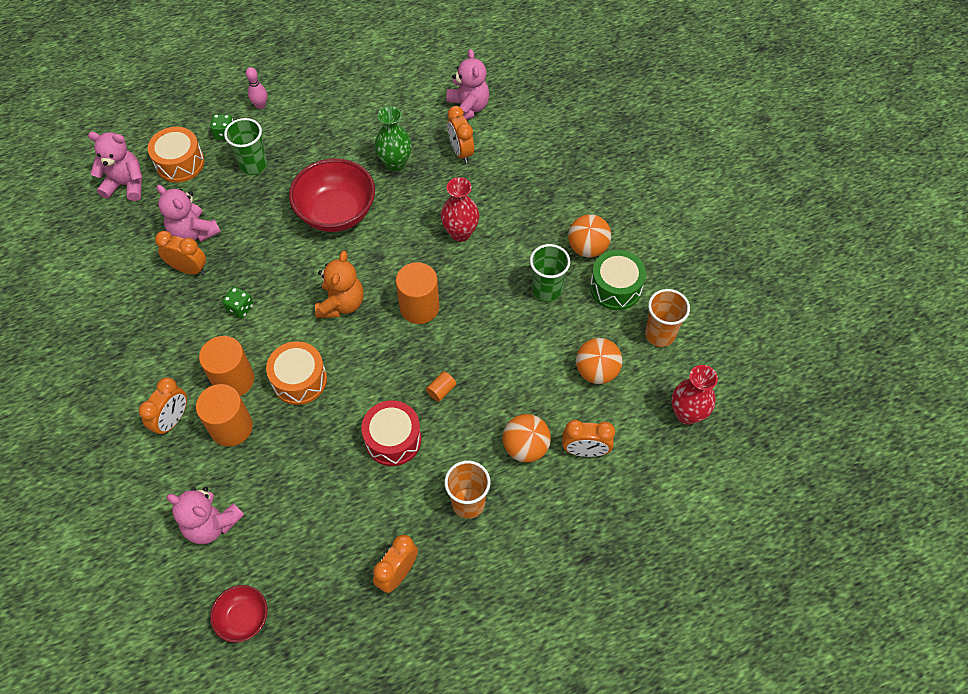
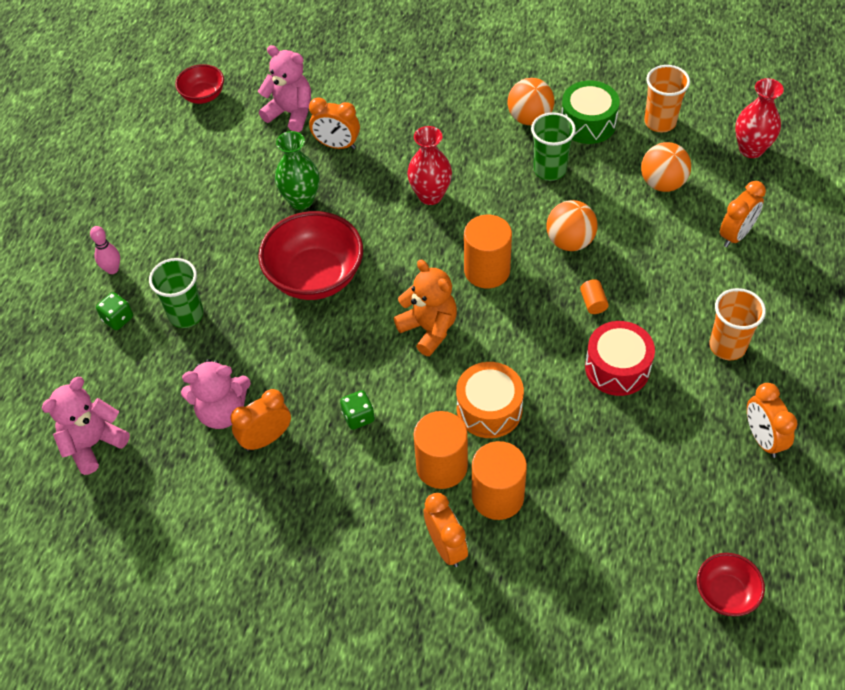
camera: 50 degrees left, 5 degrees down
orange drum [148,127,205,183] -> none
pink teddy bear [166,487,244,544] -> none
orange ball [503,414,551,463] -> orange ball moved to [546,200,598,251]
none -> red bowl [175,64,224,104]

